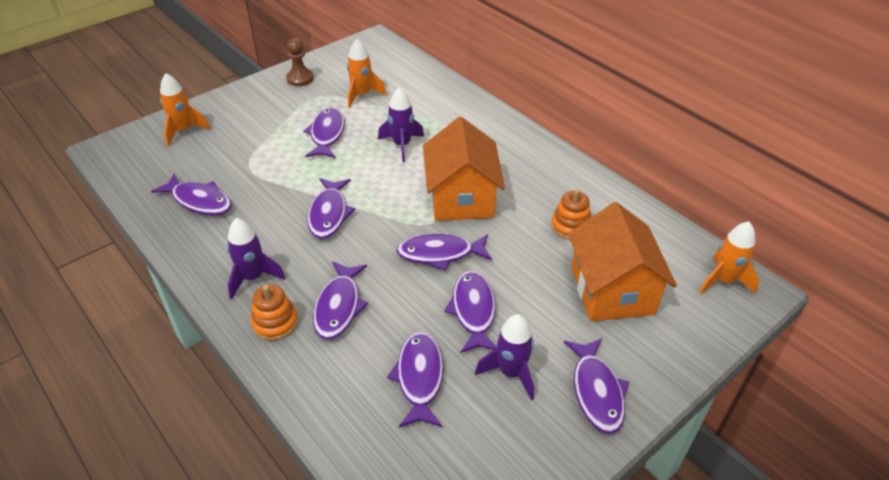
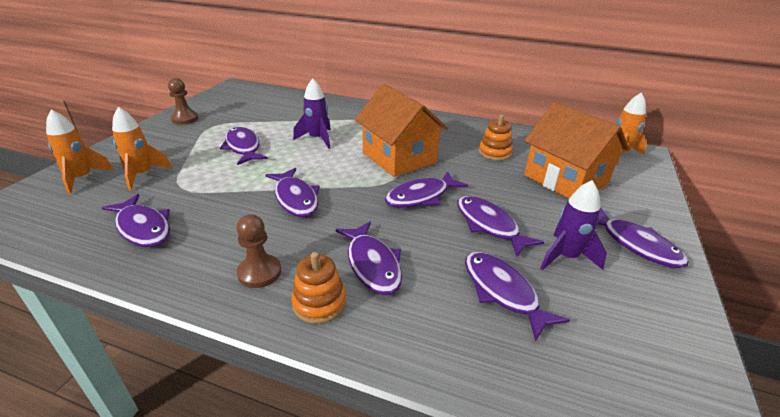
camera: 30 degrees left, 10 degrees down
purple fish [151,173,232,215] -> purple fish turned 45 degrees clockwise [102,194,170,247]
purple rocket [227,218,285,299] -> brown pawn [236,214,281,288]
orange rocket [347,39,386,108] -> orange rocket moved to [112,107,173,191]

